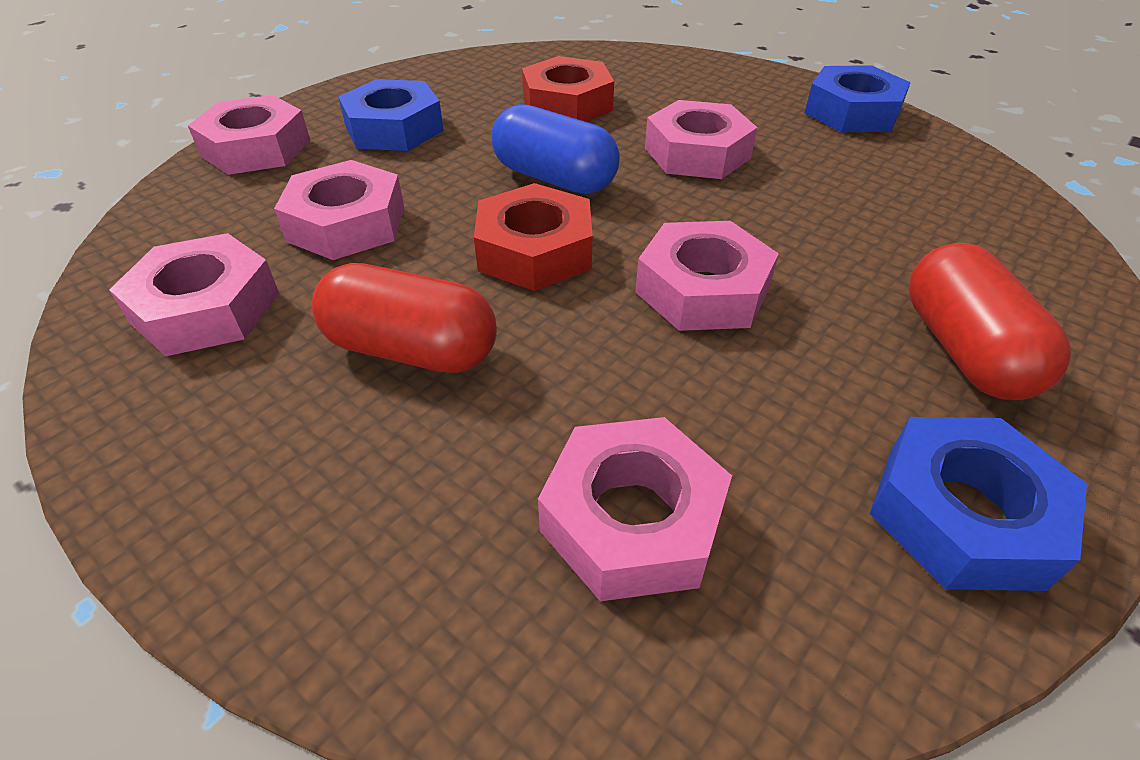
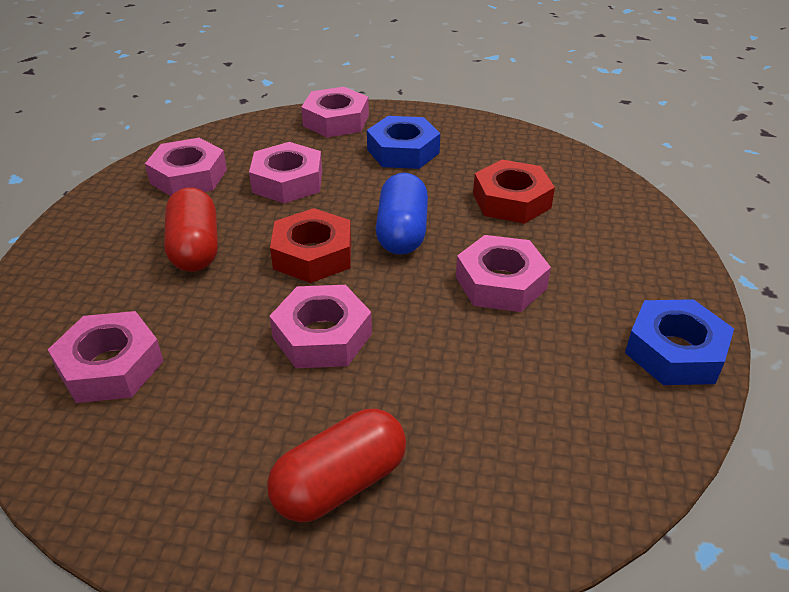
camera: 60 degrees right, 5 degrees down
blue nut [870,417,1087,591] -> none

